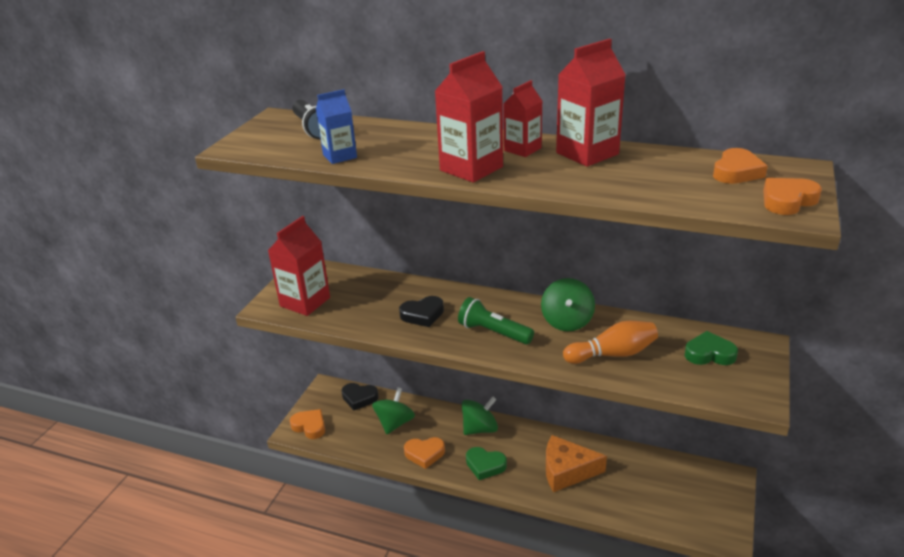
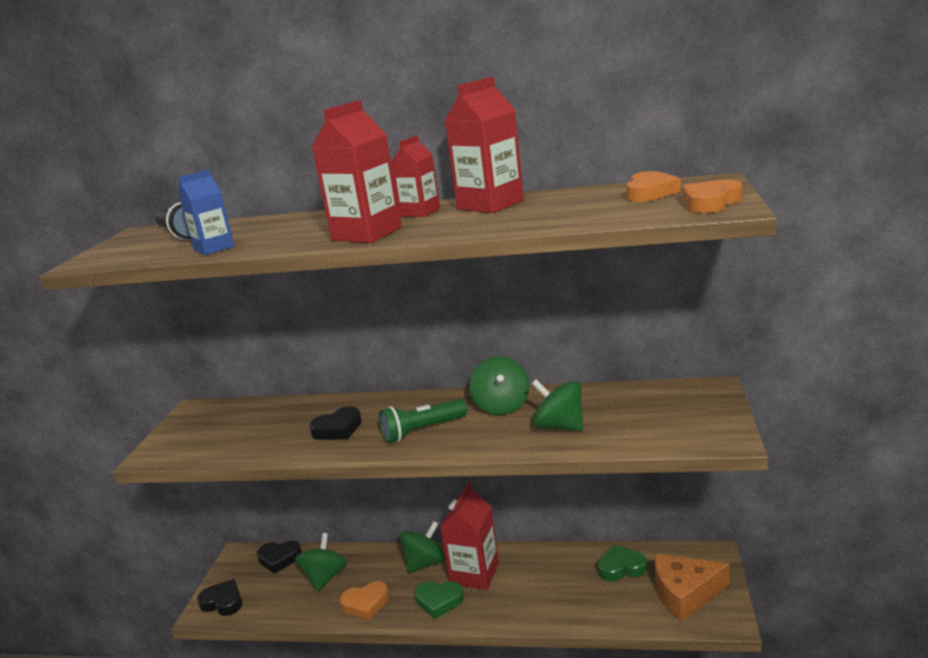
camera: 10 degrees left, 10 degrees down
red carton [268,216,330,316] -> red carton moved to [440,482,499,590]
orange heart [290,409,325,439] -> black heart [197,579,242,616]
green flashlight [458,297,534,344] -> green flashlight turned 45 degrees counterclockwise [379,399,467,443]
orange cheese [546,435,607,492] -> orange cheese moved to [655,554,730,621]
orange bowling pin [563,321,658,364] -> green spinning top [532,379,583,431]
green heart [685,331,738,365] -> green heart moved to [598,544,647,581]

